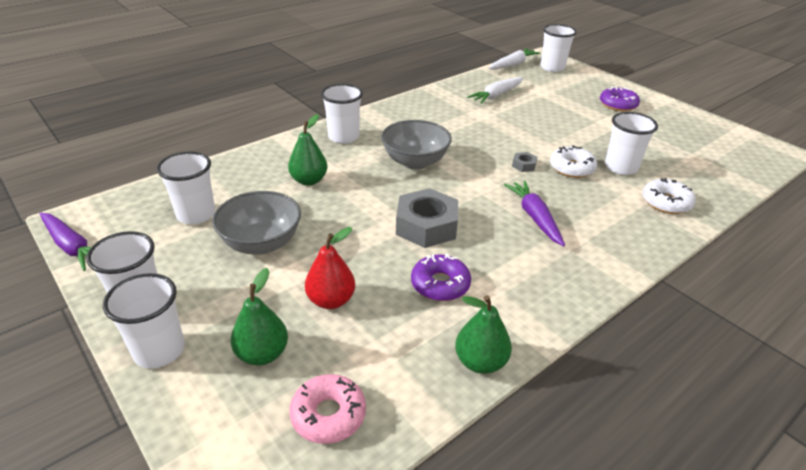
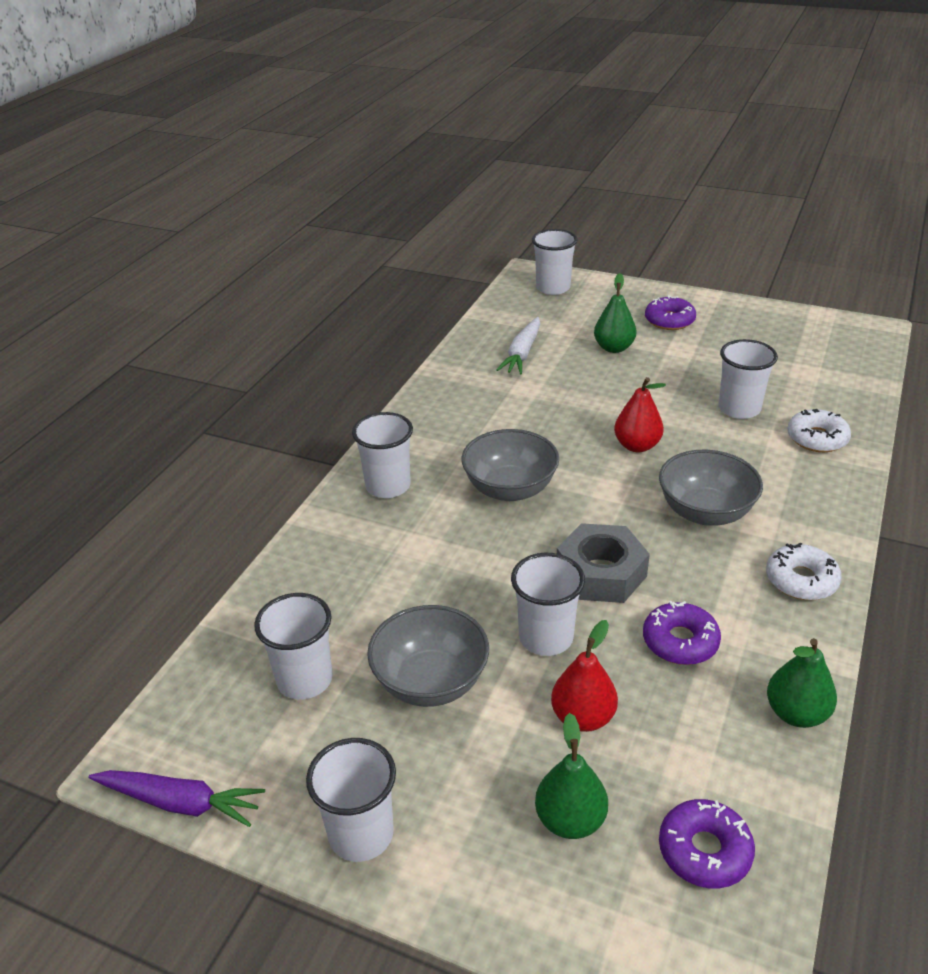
camera: 25 degrees left, 0 degrees up
white cup [103,273,185,368] -> white cup moved to [511,553,585,656]
green pear [288,114,328,186] -> green pear moved to [594,273,637,353]
pink donut [289,374,366,444] -> purple donut [659,799,755,889]
white carrot [489,48,540,69] -> none
purple carrot [504,181,565,247] -> grey bowl [659,450,763,526]
grey nut [512,152,537,172] -> red pear [614,377,666,452]
white donut [550,145,597,178] -> white donut moved to [766,542,842,600]

